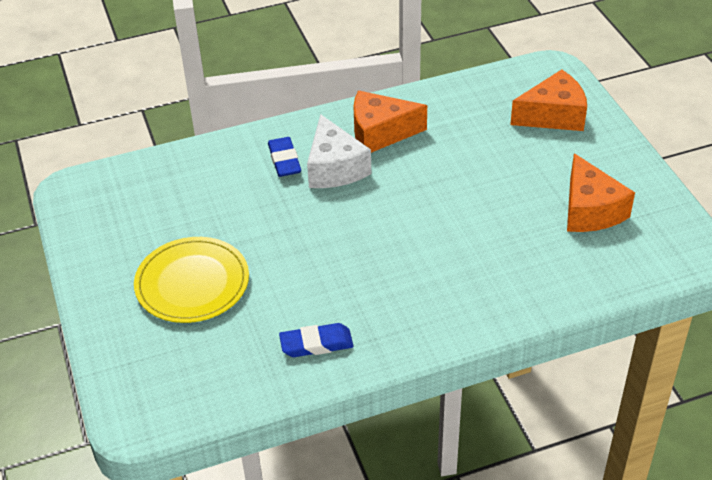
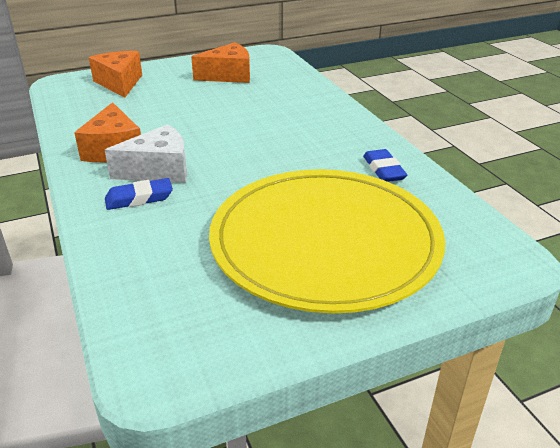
camera: 95 degrees left, 10 degrees down
yellow plate [134,237,249,323] -> yellow plate [209,169,445,313], size x1.85

